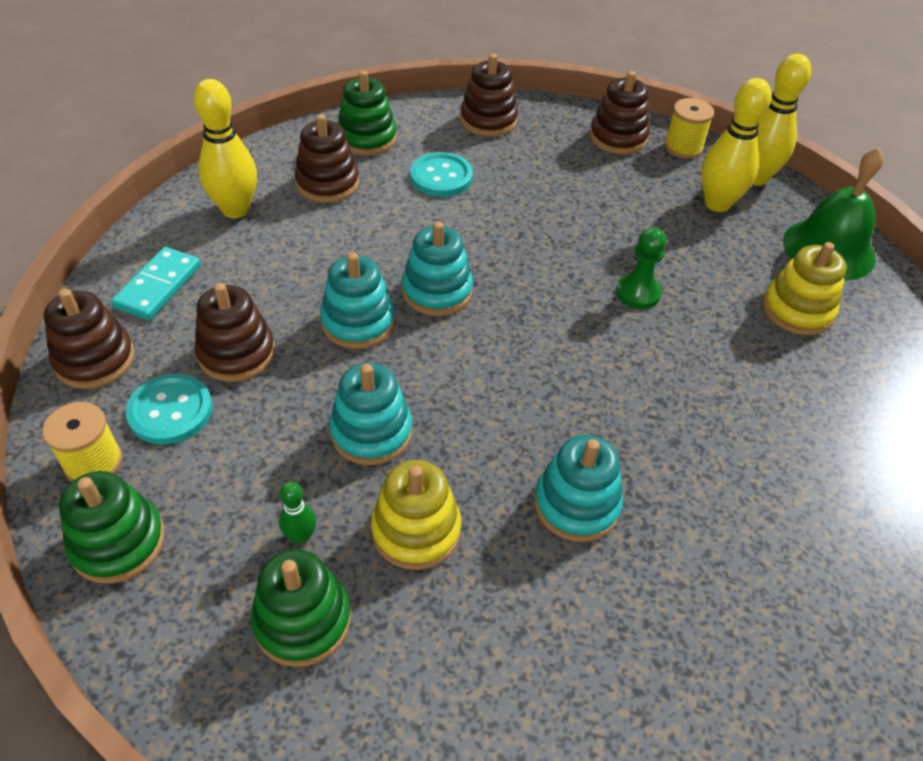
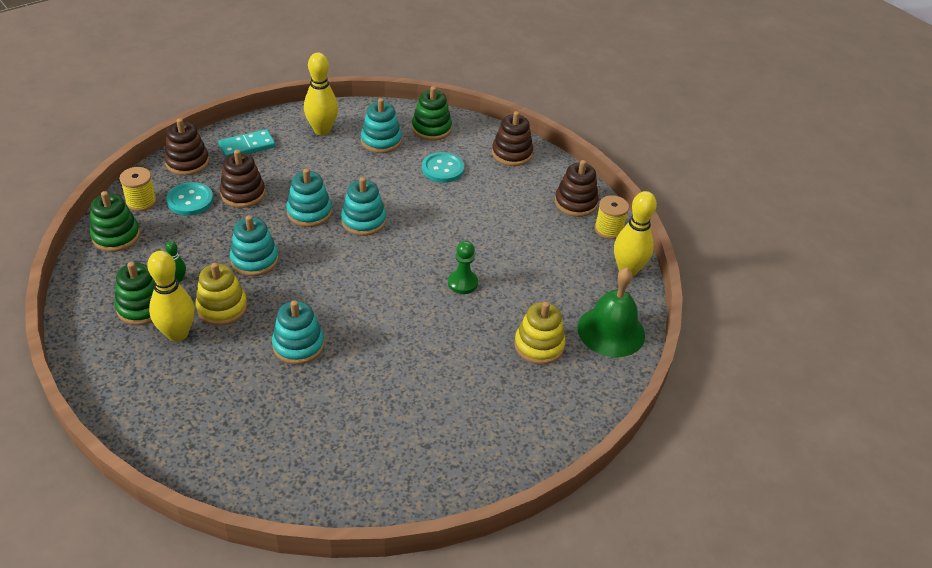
camera: 40 degrees right, 5 degrees down
brown stacking toy [295,114,359,203] -> turquoise stacking toy [361,98,402,153]
yellow bowling pin [701,78,772,212] -> yellow bowling pin moved to [147,251,195,342]

